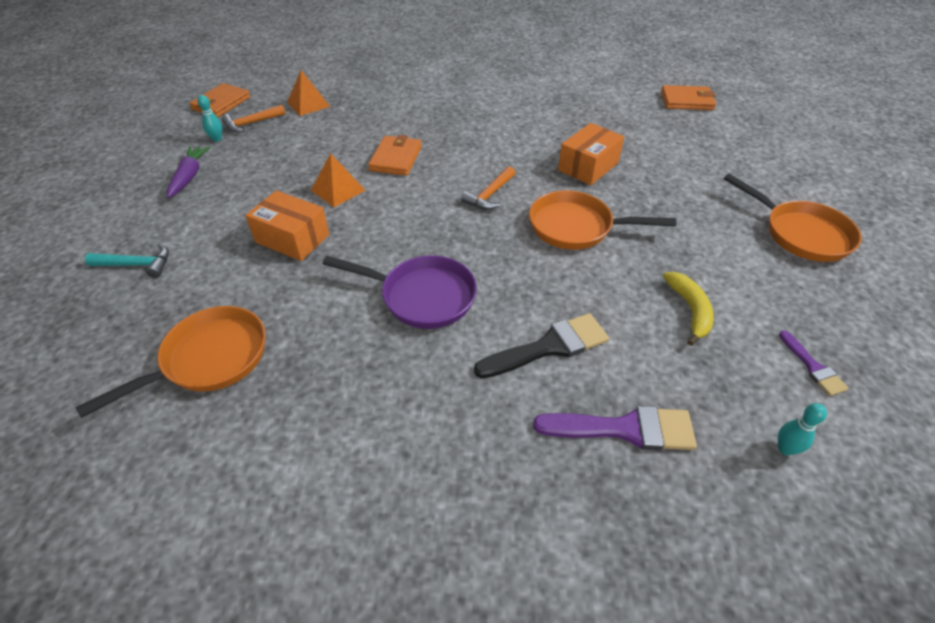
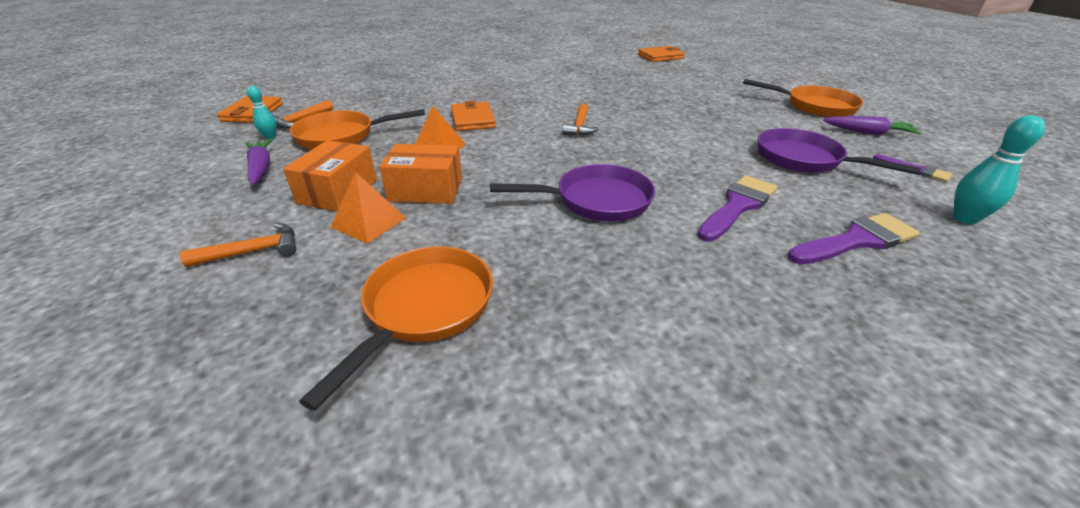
camera: 25 degrees left, 10 degrees down
turquoise hammer [85,244,169,278] -> orange hammer [180,223,296,267]
orange pyramid [287,70,330,116] -> orange pyramid moved to [331,172,406,244]
black brush [474,313,609,378] -> purple brush [697,175,777,242]
orange pan [529,190,676,250] -> orange pan moved to [289,109,425,149]
orange box [558,123,624,185] -> orange box moved to [283,140,377,212]
yellow banana [663,272,714,346] -> purple pan [758,128,921,175]
turquoise bowling pin [778,403,827,456] -> turquoise bowling pin [953,115,1045,224], size x1.61
none -> purple carrot [823,116,921,135]

